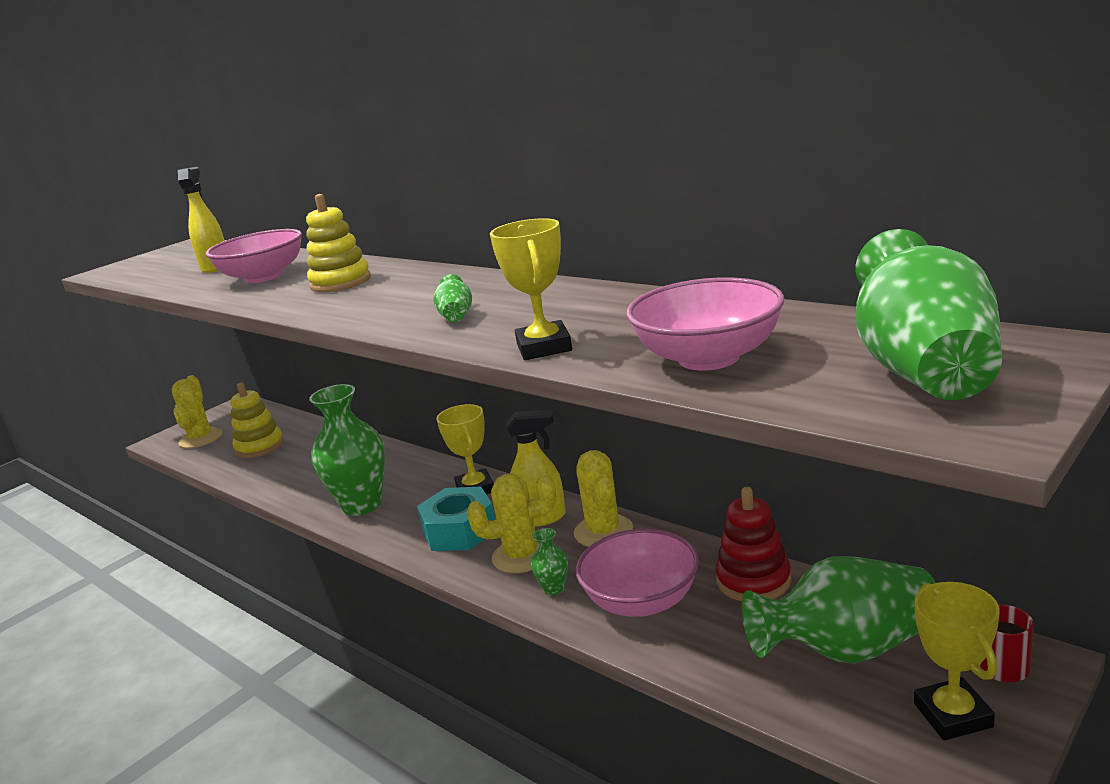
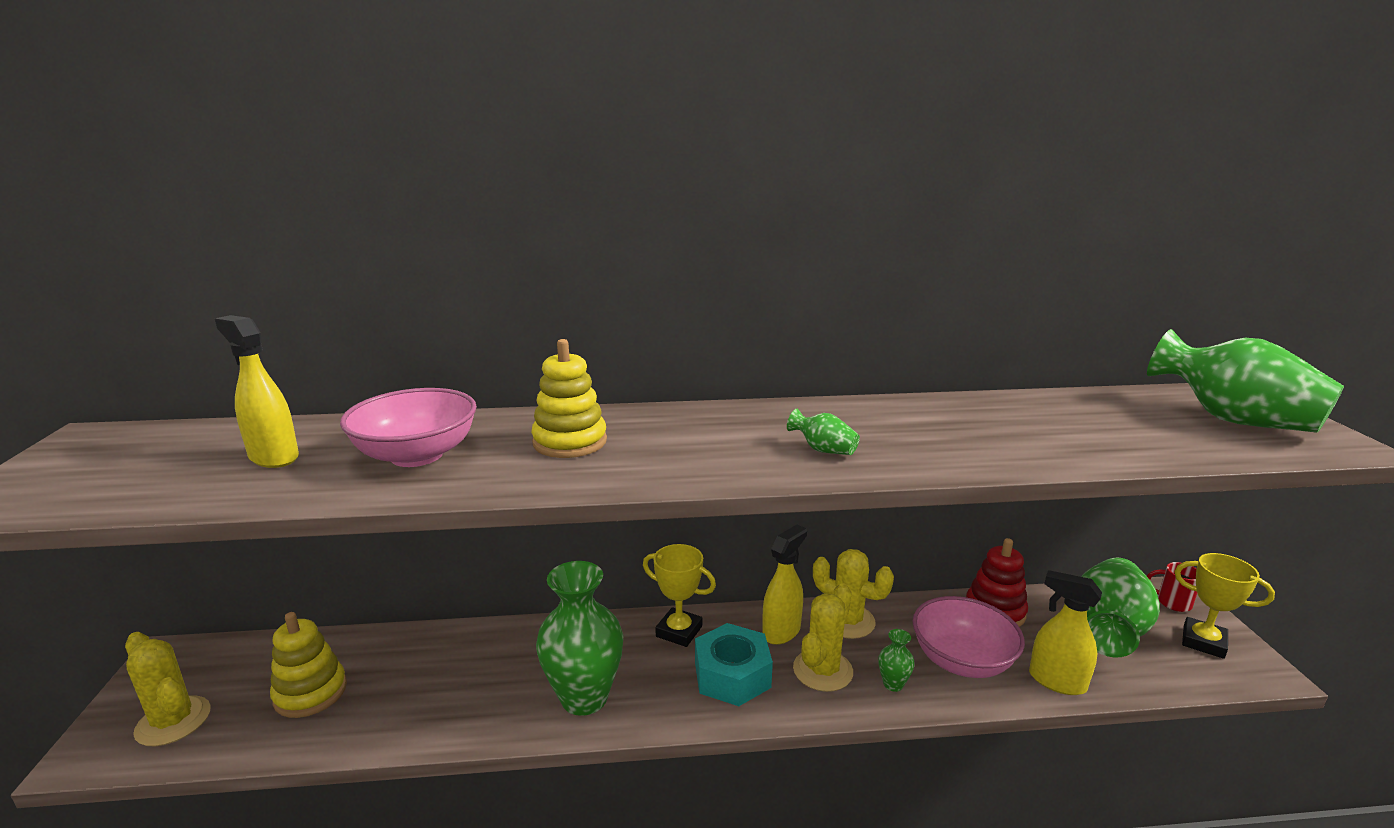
camera: 50 degrees left, 0 degrees up
yellow trophy [490,218,572,360] -> none
pink bowl [626,277,784,371] -> none
none -> yellow spray bottle [1029,570,1102,695]

